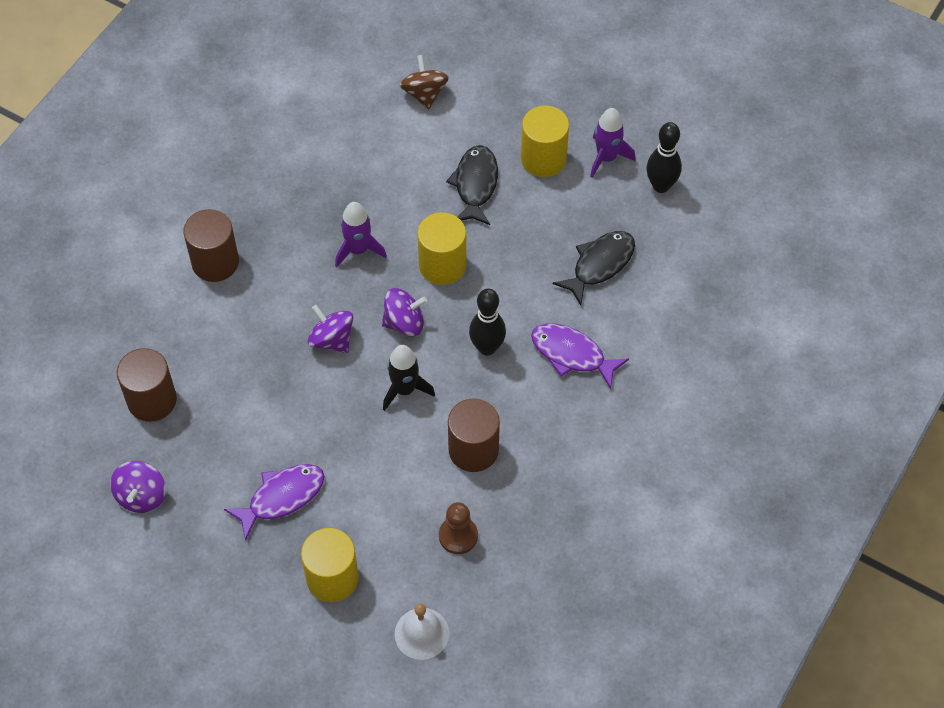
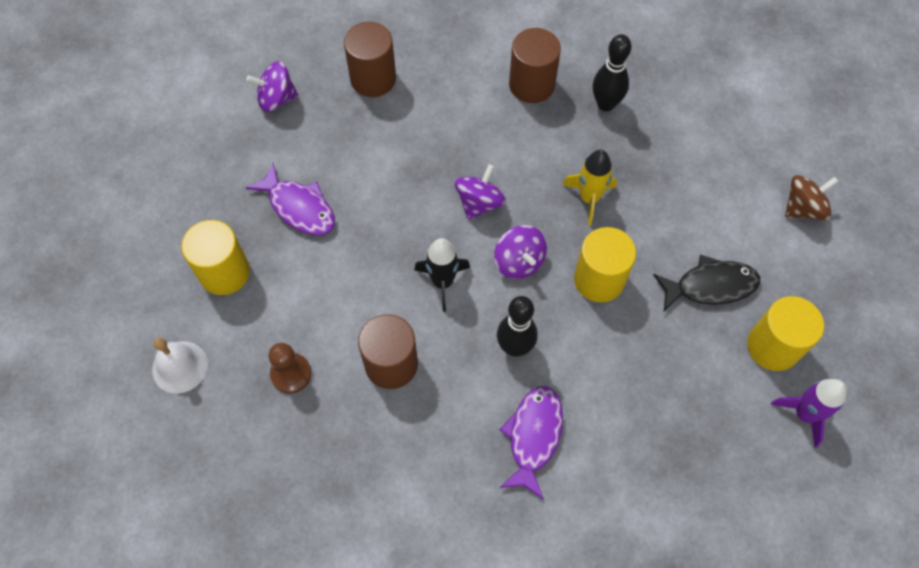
camera: 75 degrees right, 5 degrees up
purple rocket [335,202,387,267] -> yellow rocket [563,150,617,226]
black fish [553,231,635,305] -> none
black bowling pin [646,122,682,193] -> black bowling pin moved to [593,34,631,111]

